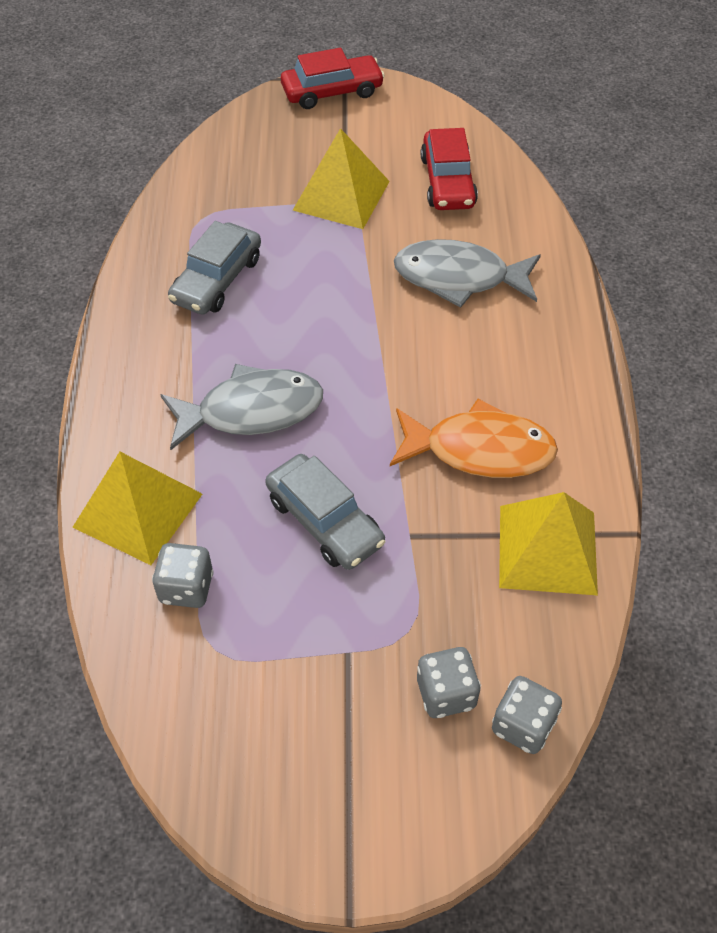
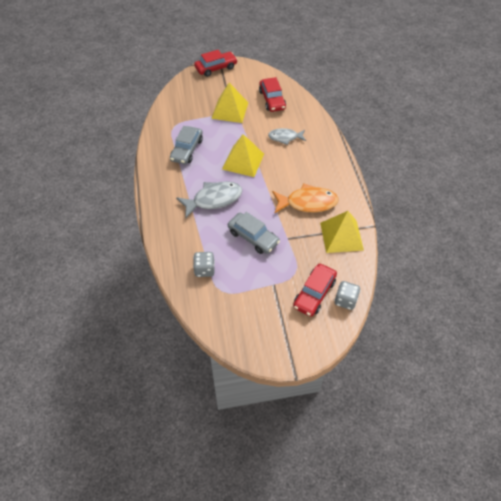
camera: 10 degrees left, 0 degrees up
yellow pyramid [72,452,203,565] -> yellow pyramid moved to [222,134,264,177]
grey fish [394,239,541,308] -> grey fish [268,128,306,145], size x0.63
grey dice [417,647,481,718] -> red car [293,264,337,317]

